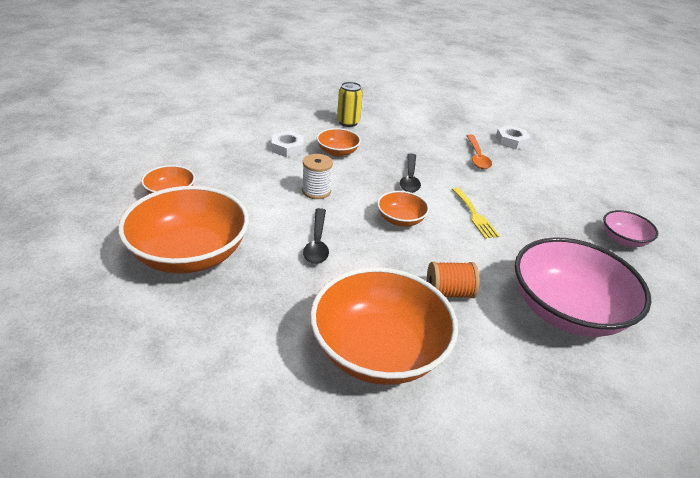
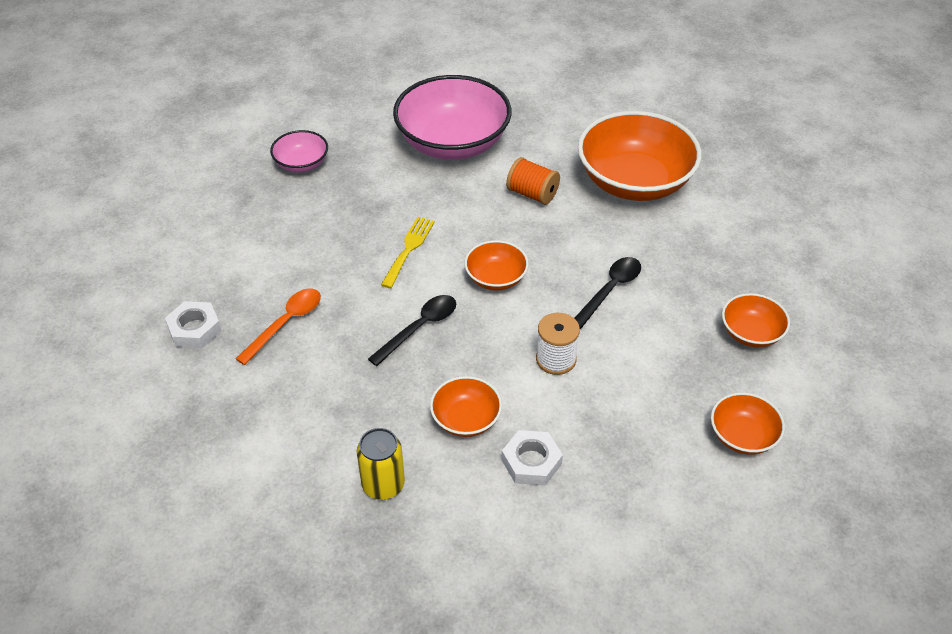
camera: 140 degrees left, 10 degrees up
orange bowl [118,186,249,274] -> orange bowl [722,293,790,347], size x0.48

